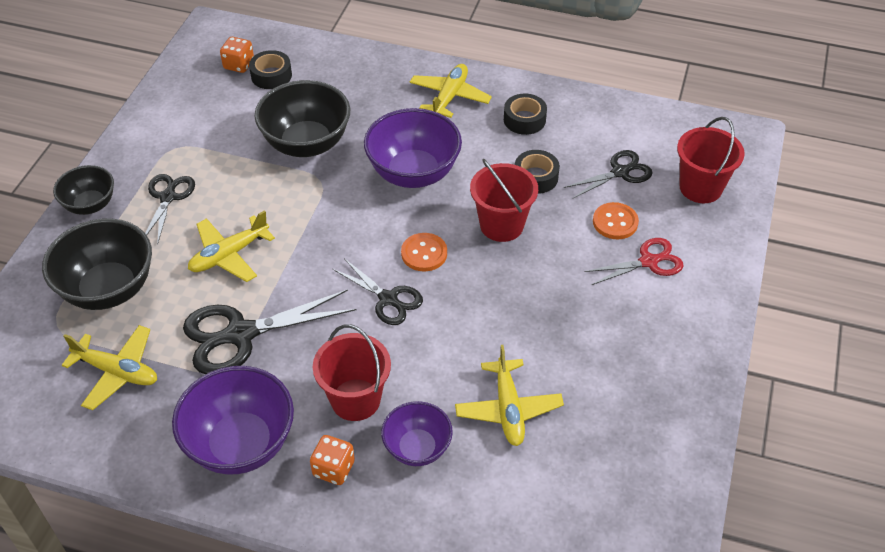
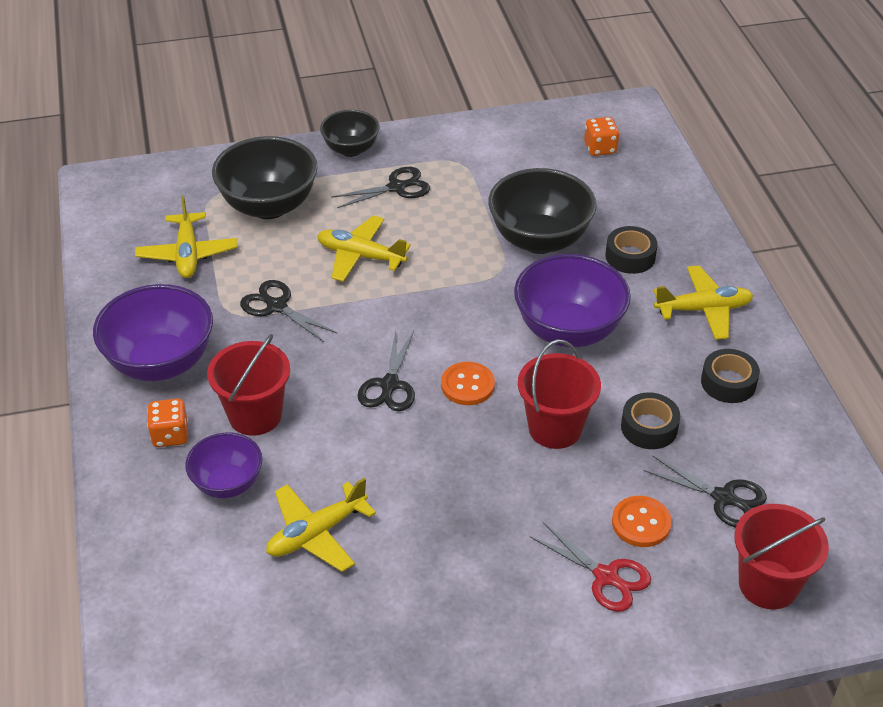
camera: 60 degrees right, 5 degrees down
black scissors [183,289,356,374] -> black scissors [240,280,337,342], size x0.61
black tape [249,50,292,89] -> black tape moved to [605,226,658,274]

